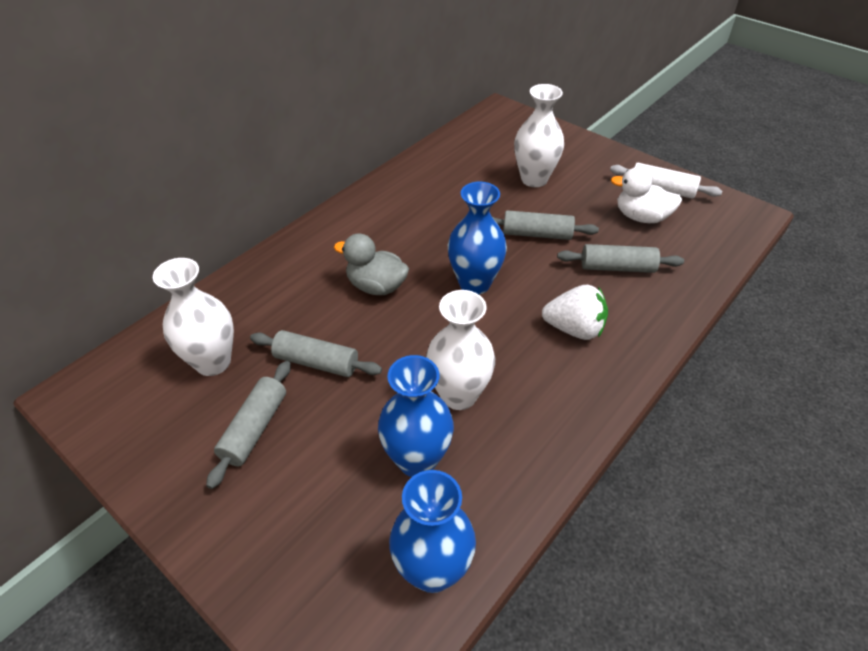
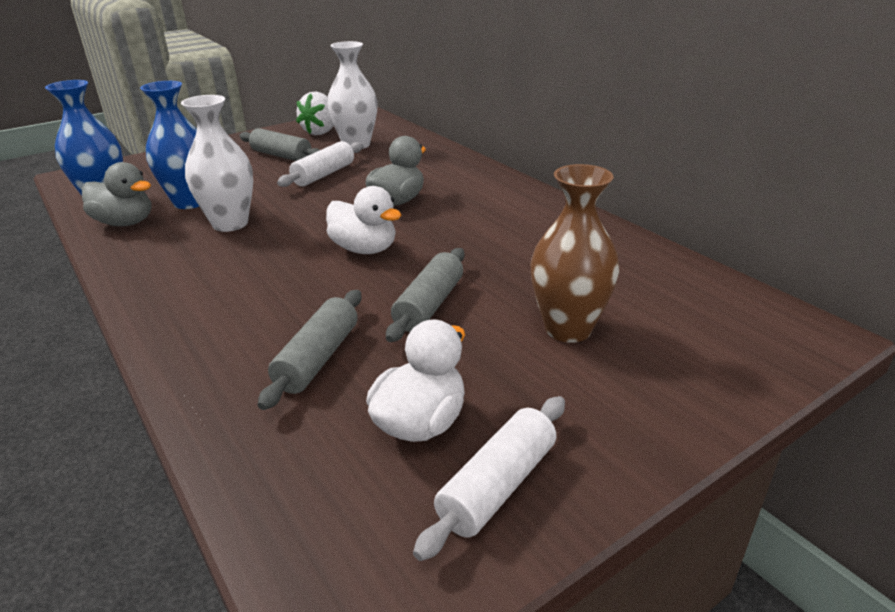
camera: 105 degrees right, 15 degrees down
grey rolling pin [250,330,382,377] -> white rolling pin [277,141,363,187]
blue vase [448,182,507,295] -> white duck [326,186,402,254]
white vase [514,84,564,187] -> brown vase [530,164,619,343]
white strawberry [542,285,608,340] -> white strawberry moved to [296,92,334,135]
none -> grey duck [82,162,151,226]

